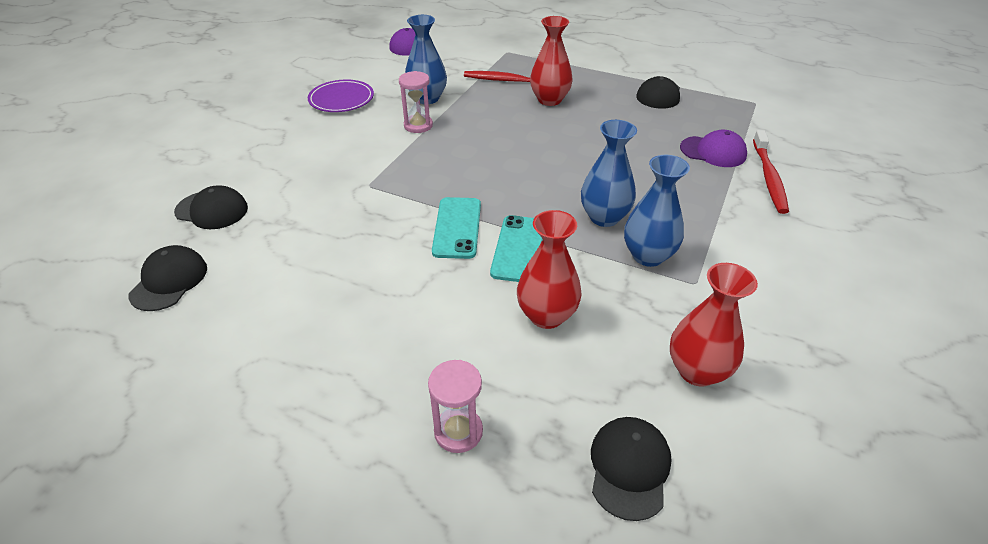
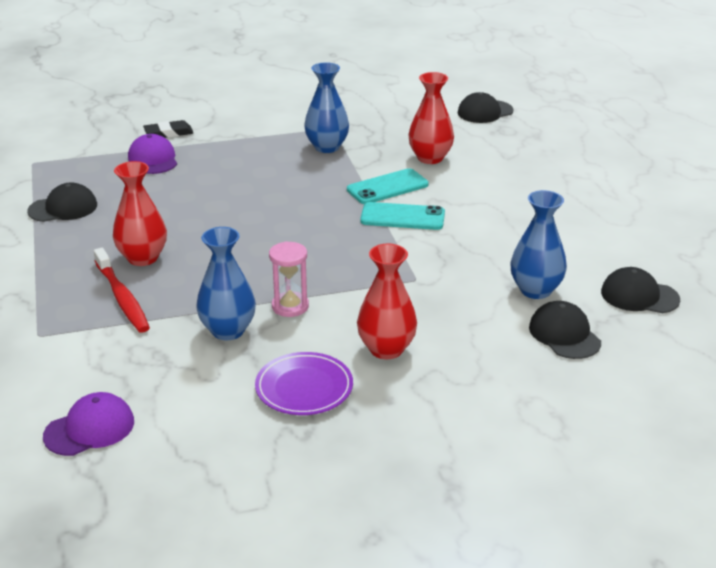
camera: 130 degrees left, 10 degrees down
black cap [129,245,207,311] -> black cap turned 45 degrees clockwise [601,267,680,313]
pink hourglass [428,360,483,453] -> none
turquoise phone [432,197,481,259] -> turquoise phone turned 45 degrees clockwise [360,202,445,230]
blue vase [581,120,637,227] -> blue vase moved to [510,190,567,299]
red vase [670,263,758,387] -> red vase moved to [357,244,417,359]
red toothbrush [753,130,789,214] -> black eraser [143,120,193,138]

